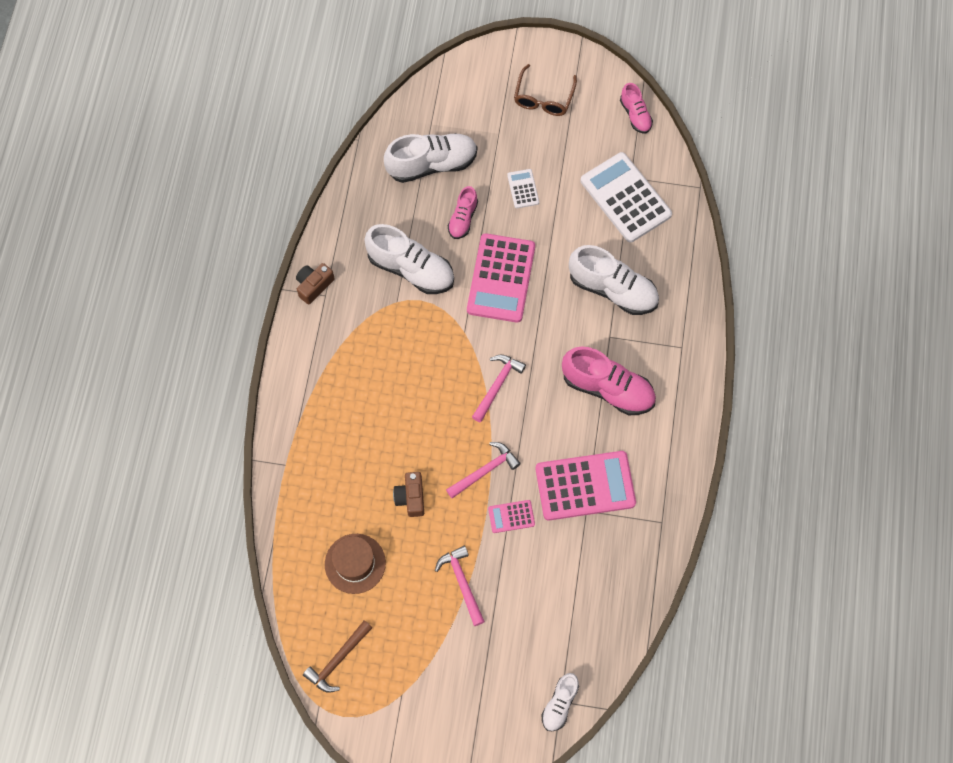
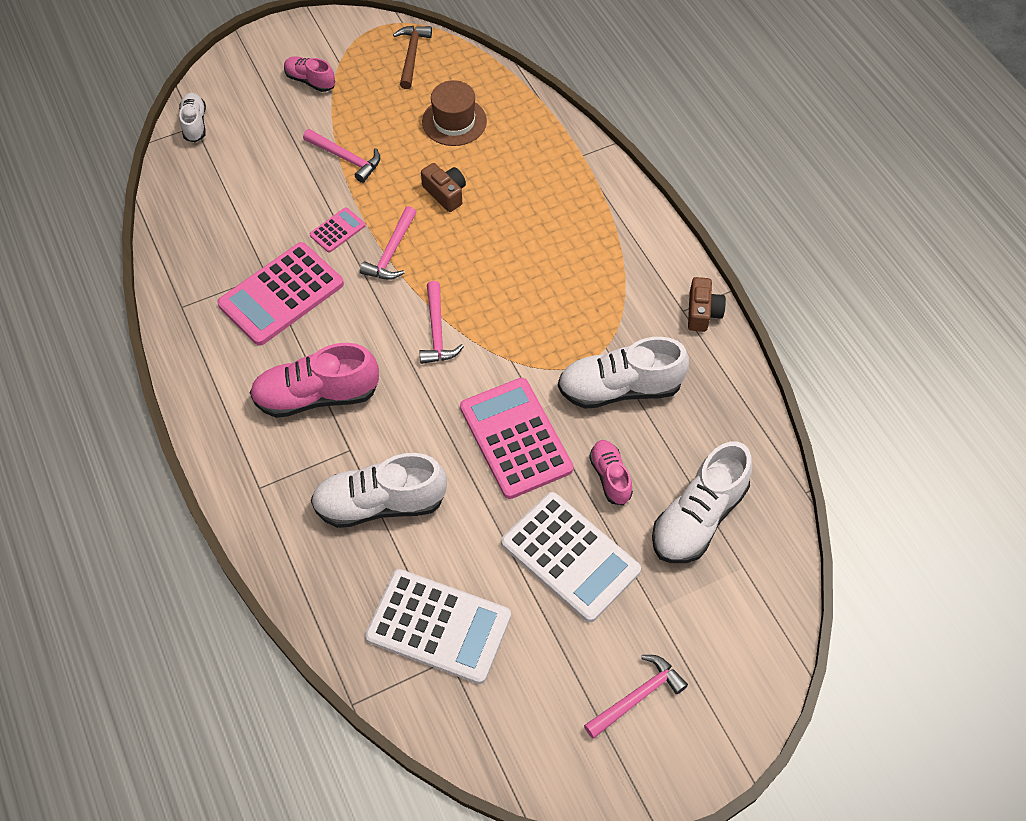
camera: 145 degrees right, 10 degrees down
white calculator [507,169,539,209] -> white calculator [501,492,641,622], size x2.16
brown glasses [514,64,577,116] -> pink hammer [584,655,688,739]
pink shoe [620,83,653,133] -> pink shoe moved to [284,56,335,92]

